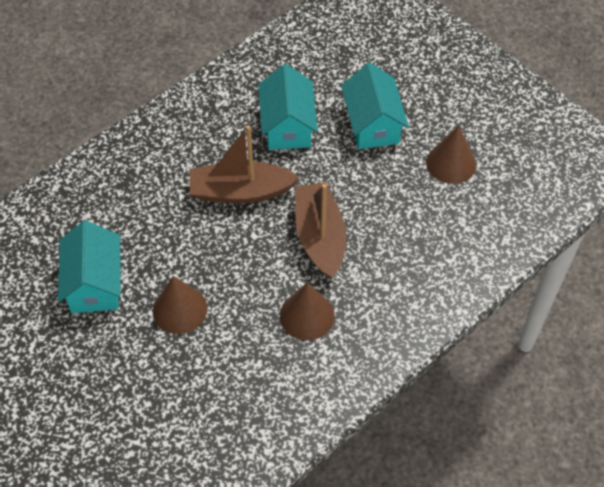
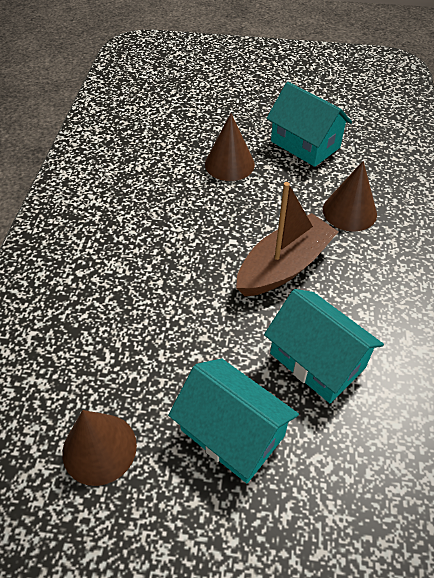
camera: 140 degrees right, 5 degrees down
brown cone [280,282,335,340] -> brown cone moved to [323,161,377,232]
brown boat [295,182,346,279] -> none

